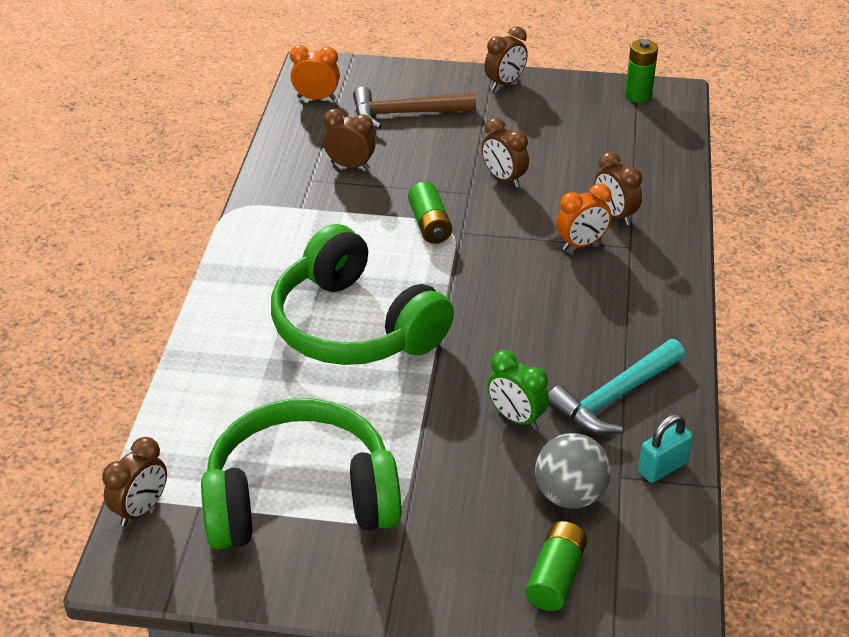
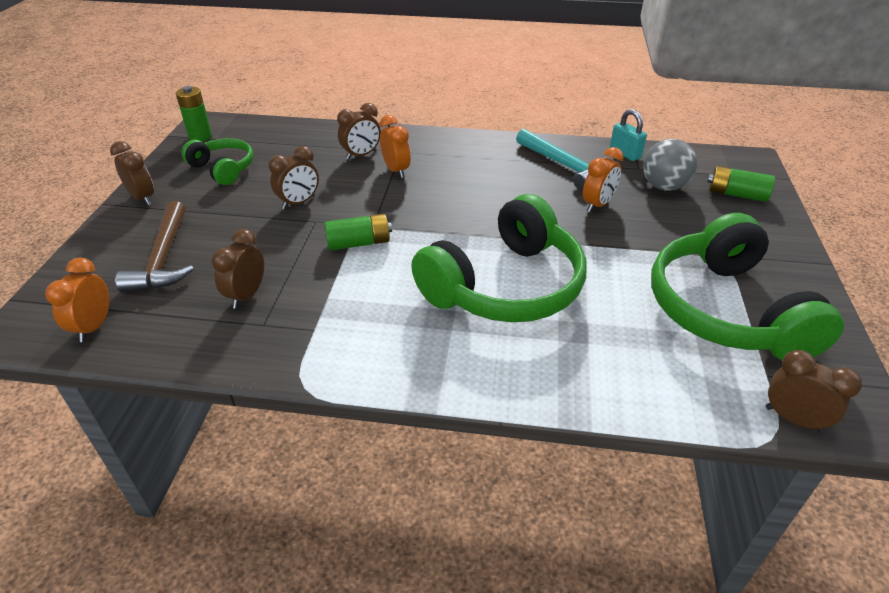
camera: 90 degrees left, 0 degrees up
green clock [487,350,549,430] -> orange clock [583,147,624,212]
none -> green headphones [181,138,253,185]

